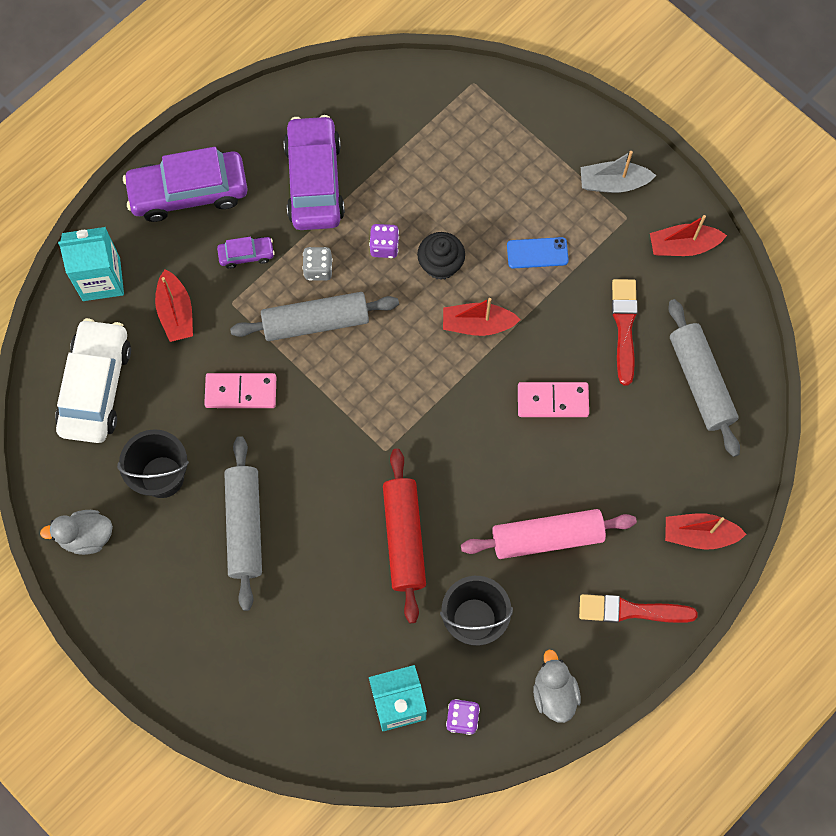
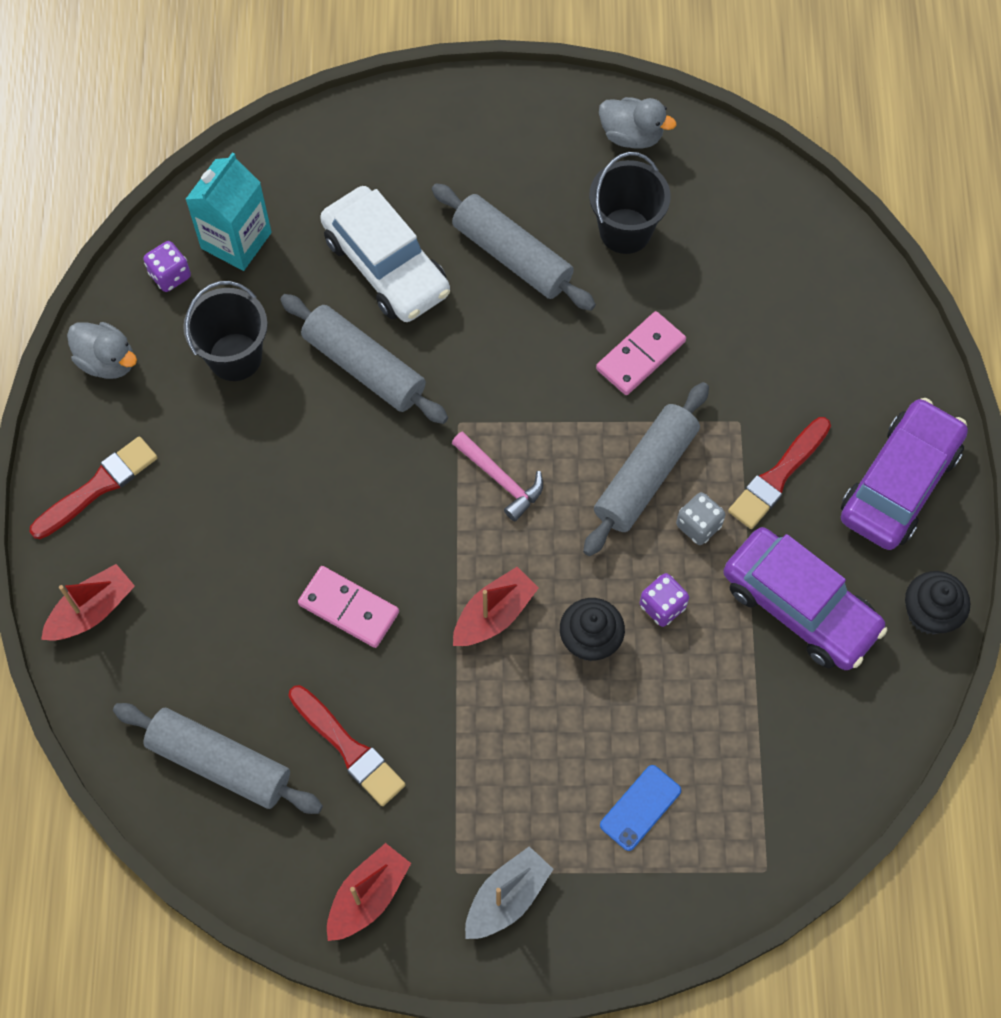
camera: 135 degrees right, 5 degrees down
grey duck [40,510,113,555] -> grey duck turned 75 degrees clockwise [599,97,677,149]
white car [55,318,131,443] -> white car moved to [320,186,450,322]
turquoise carton [58,227,124,301] -> none
red boat [155,269,193,342] -> none
purple car [217,237,275,269] -> red brush [728,417,831,529]
red rolling pin [383,449,426,623] -> grey rolling pin [280,294,448,424]
pink rolling pin [461,509,637,559] -> none
blue phone [507,237,569,269] -> blue phone moved to [600,765,681,851]
pink domino [518,382,589,417] -> pink domino turned 75 degrees clockwise [298,566,399,648]
none -> pink hammer [452,431,543,521]
none -> black cupcake [905,571,970,634]

